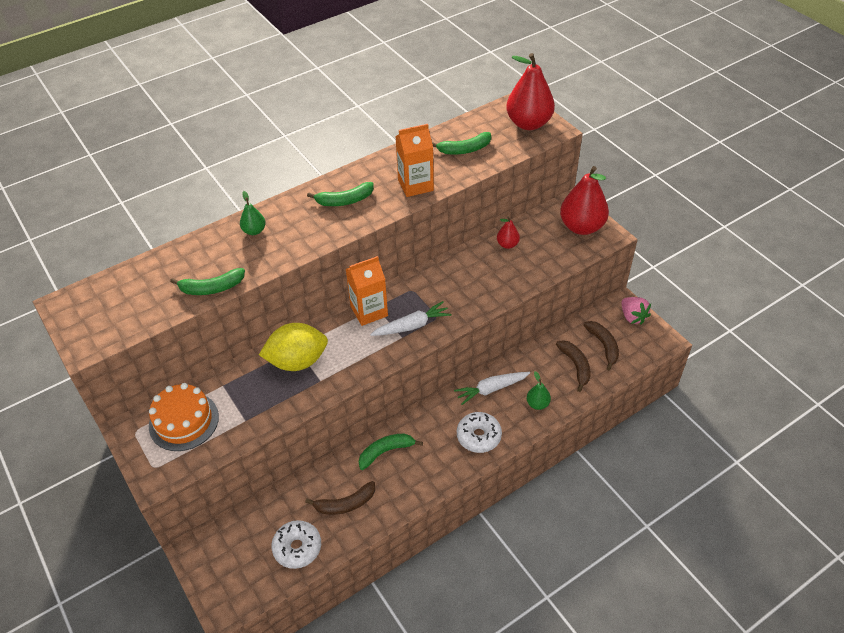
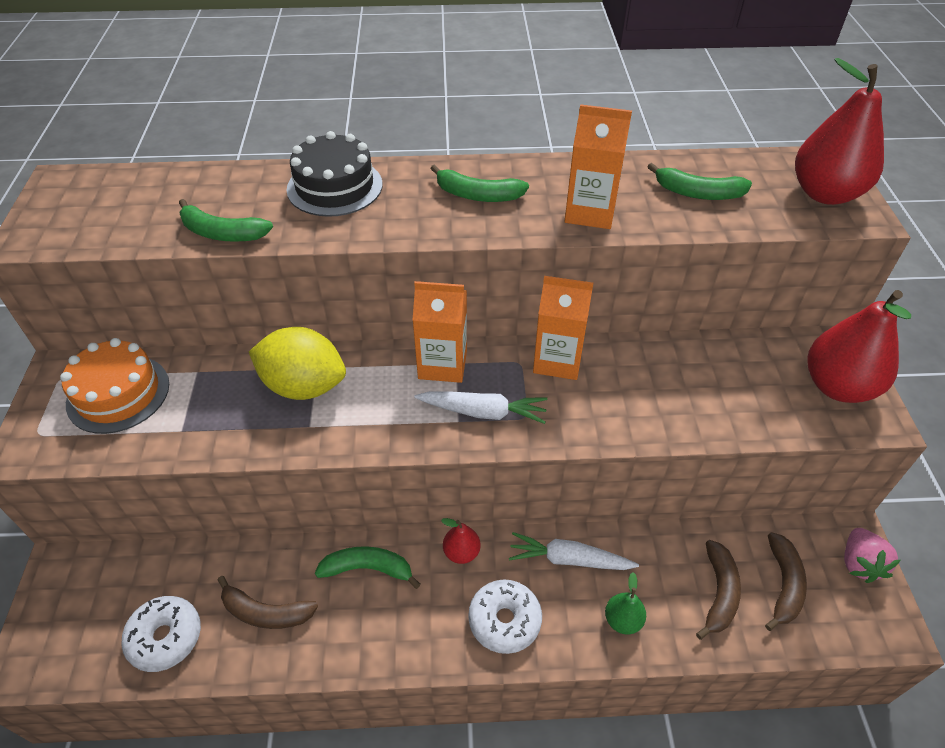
camera: 30 degrees right, 0 degrees up
green pear [240,191,266,235] -> black cake [287,131,382,217]
red pear [497,216,520,249] -> red pear moved to [441,518,481,564]
none -> orange carton [533,276,593,380]

